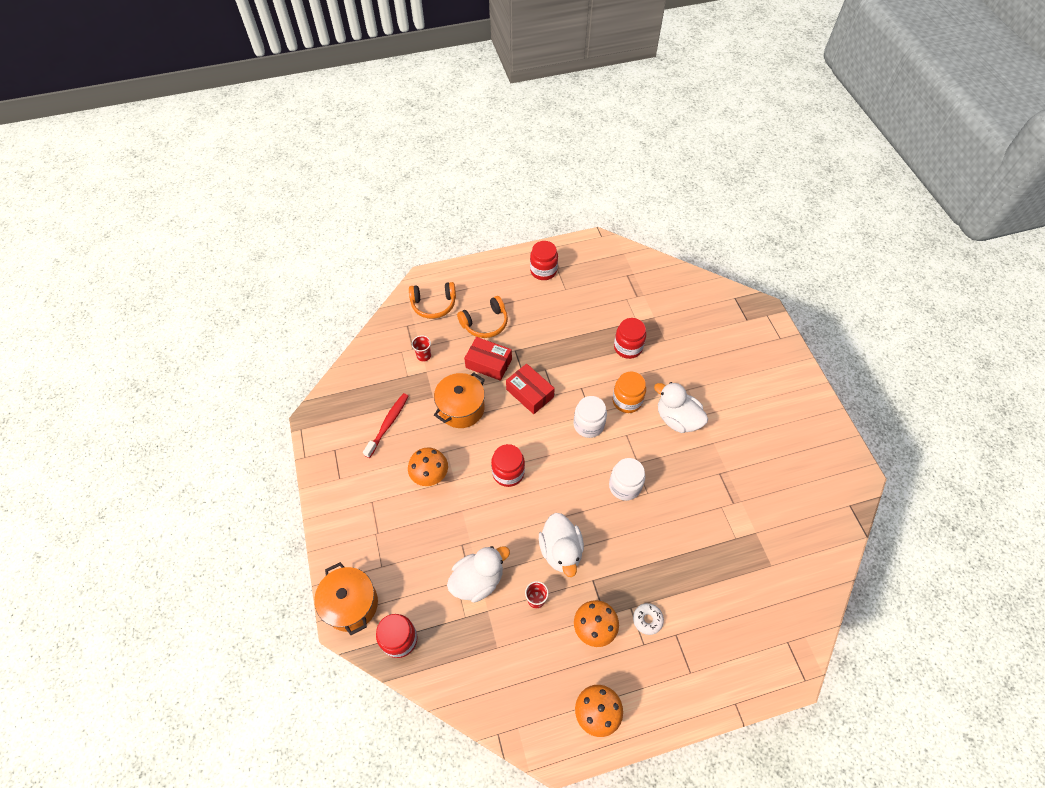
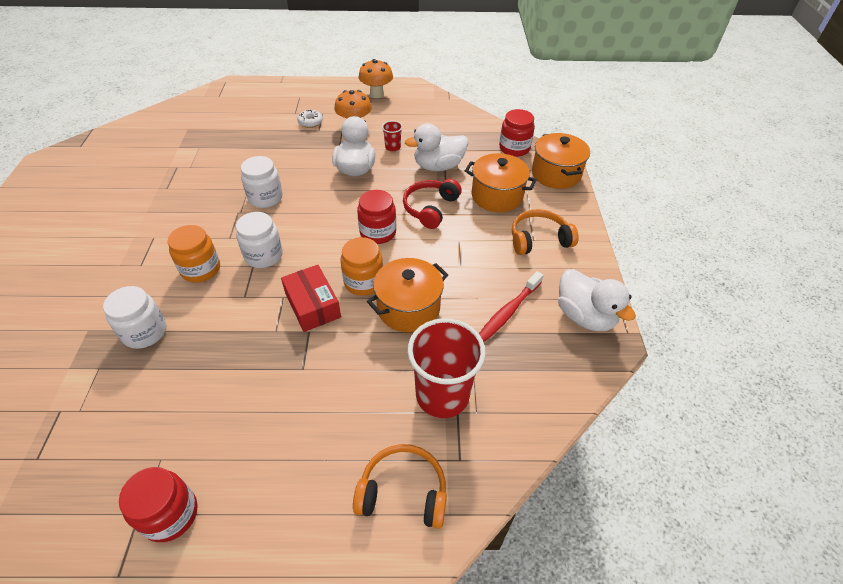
camera: 165 degrees left, 10 degrees down
orange mushroom [408,447,448,486] -> none
red cup [412,335,431,362] -> red cup [407,318,486,418], size x2.28
orange headphones [457,296,508,338] -> orange headphones moved to [512,209,579,255]
red box [464,337,512,381] -> none
red jar [614,318,646,359] -> white jar [103,286,166,349]
white duck [654,382,708,433] -> white duck moved to [558,269,636,331]
none -> orange jar [340,237,383,296]
none -> red headphones [403,179,462,229]
none -> orange pot [465,153,537,212]

